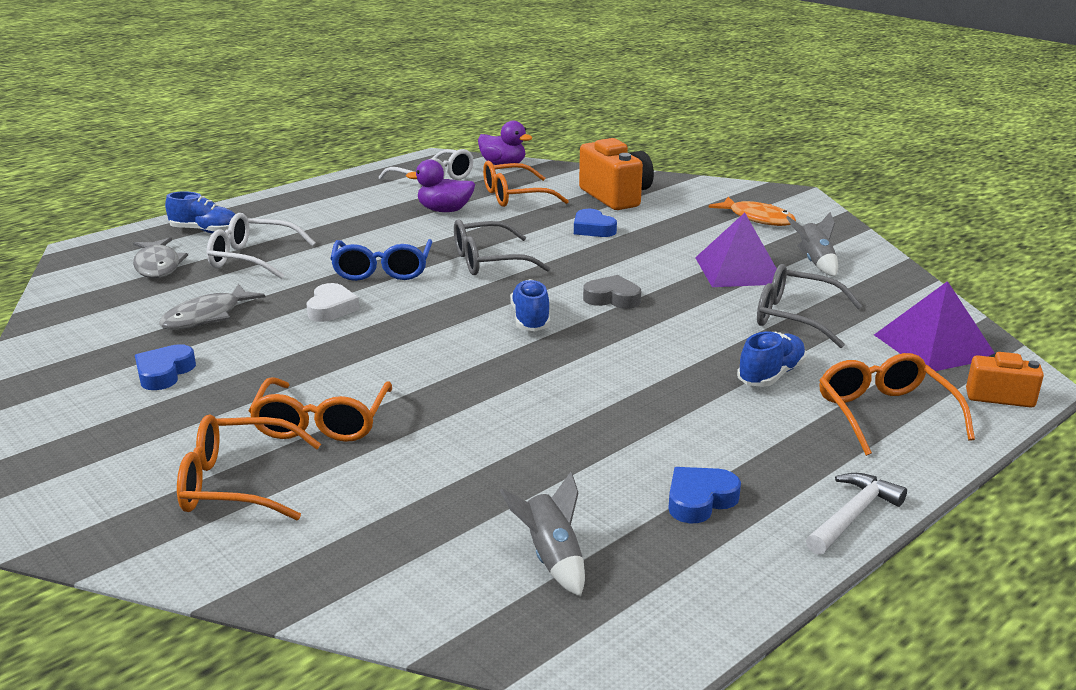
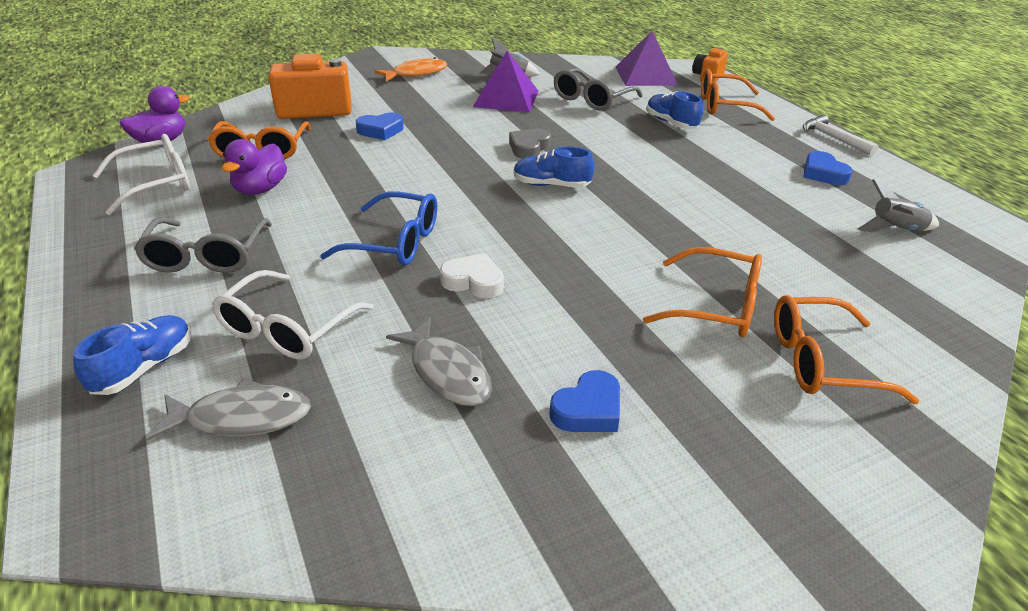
camera: 75 degrees left, 10 degrees up
blue heart [135,344,196,390] -> blue heart turned 75 degrees counterclockwise [549,370,620,432]
orange glasses [177,414,321,520] -> orange glasses turned 75 degrees clockwise [774,295,919,404]
grey glasses [454,219,550,275] -> grey glasses moved to [134,218,272,273]

